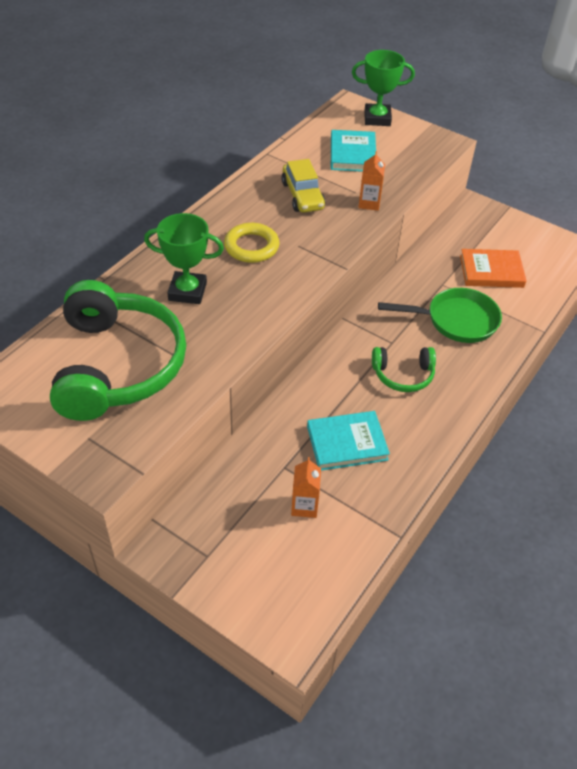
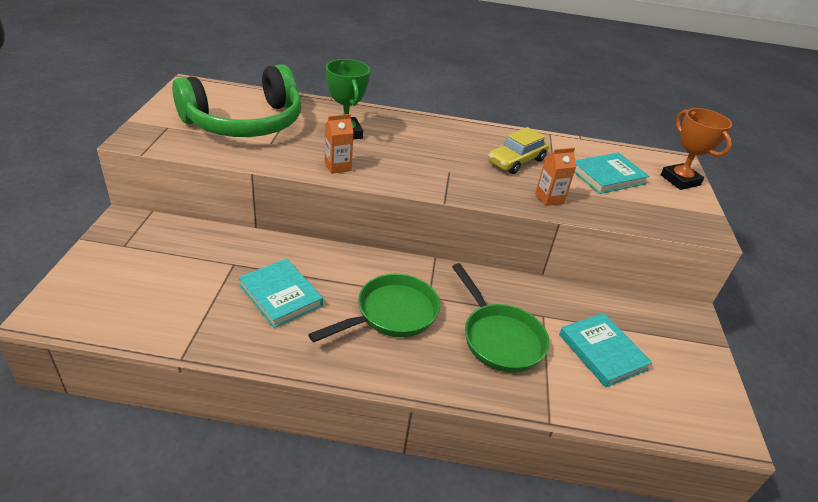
camera: 60 degrees right, 10 degrees down
yellow ring [224,223,279,263] -> none
orange carton [291,457,321,518] -> orange carton moved to [325,114,354,174]
green trophy [352,50,415,126] -> orange trophy [661,108,732,190]
green headphones [372,347,436,392] -> green pan [308,274,440,342]
orange book [460,249,527,288] -> turquoise book [559,313,653,388]

